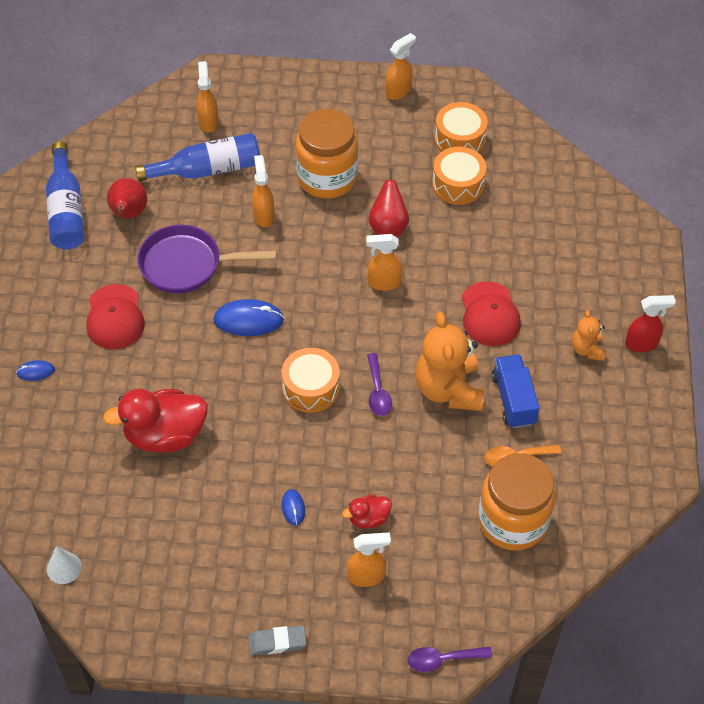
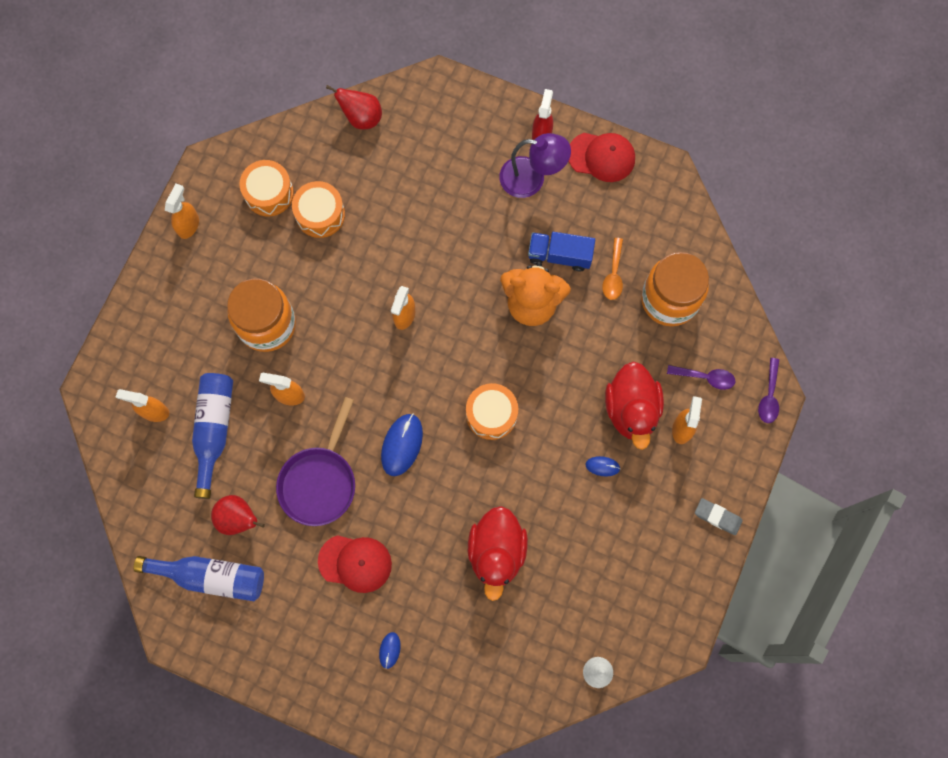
camera: 70 degrees left, 20 degrees up
grey eraser [248,626,307,655] -> grey eraser turned 75 degrees counterclockwise [695,498,743,535]
red duck [342,494,392,528] -> red duck [605,361,664,450], size x2.01
purple spoon [367,353,392,416] -> purple spoon moved to [667,365,735,390]
red pear [369,168,409,237] -> red pear moved to [326,85,382,129]
orange spray bottle [386,33,416,100] -> orange spray bottle turned 45 degrees clockwise [165,183,199,239]
red cap [462,281,521,346] -> red cap moved to [569,133,635,182]
orange teddy bear [572,310,606,361] -> purple lamp [499,133,571,198]

